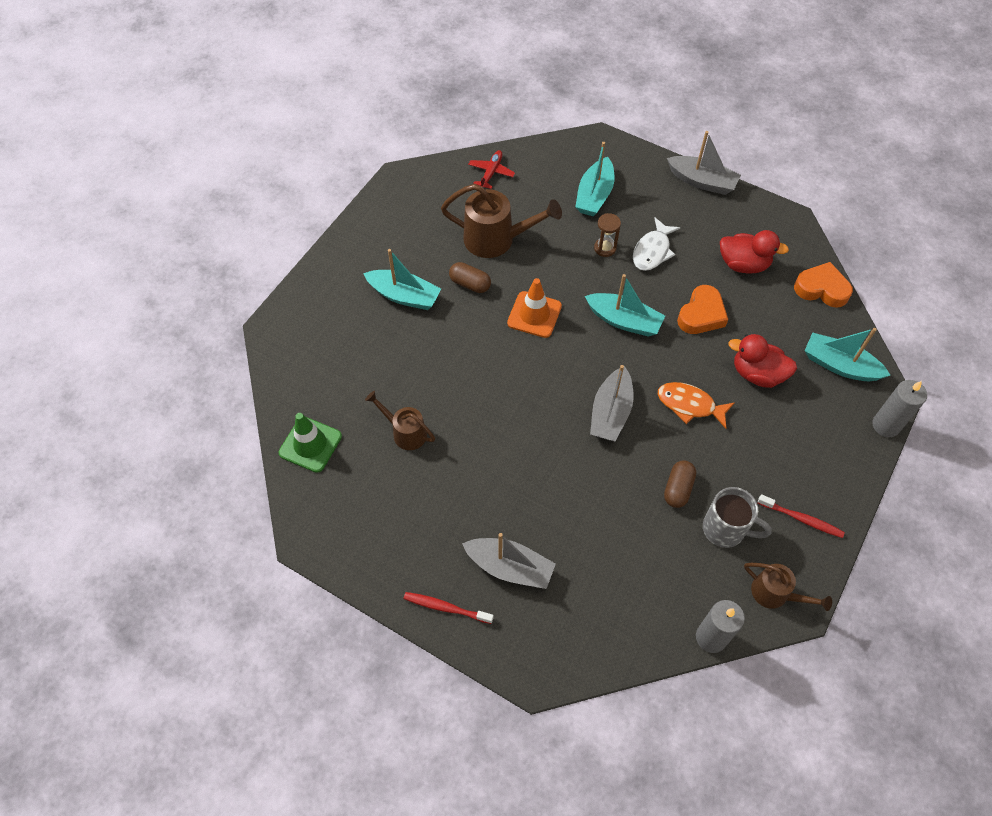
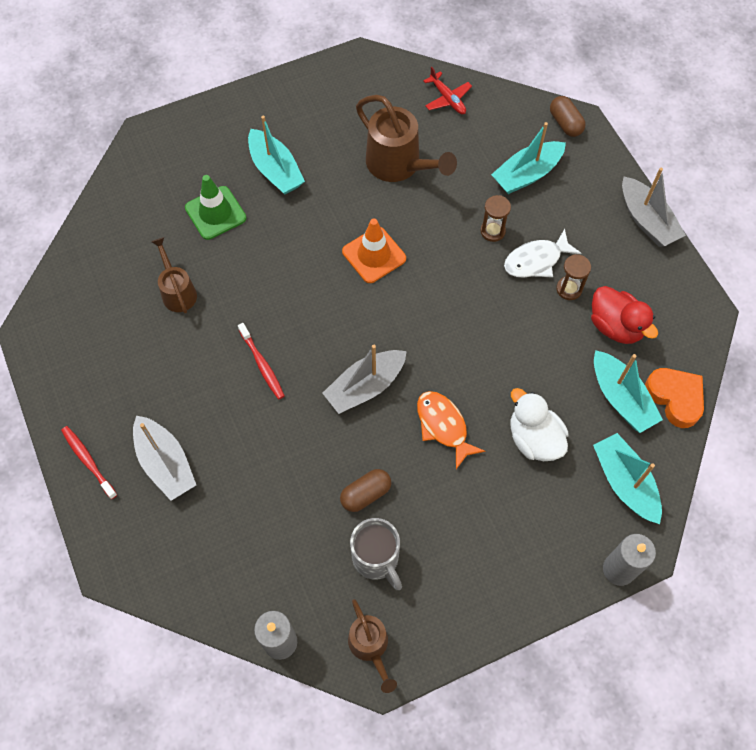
camera: 35 degrees right, 5 degrees up
green traffic cone [279,413,342,473] -> green traffic cone moved to [185,175,247,240]
brown capsule [449,262,491,293] -> brown capsule moved to [550,96,586,137]
red plane [468,150,515,189] -> red plane turned 90 degrees clockwise [423,67,472,114]
turquoise boat [585,274,665,337] -> turquoise boat moved to [594,350,663,433]
orange heart [677,285,728,334] -> none
red duck [728,334,797,388] -> white duck [510,388,568,461]
red toothbrush [758,494,845,538] -> red toothbrush moved to [238,323,285,399]
none -> brown hourglass [556,254,591,300]

